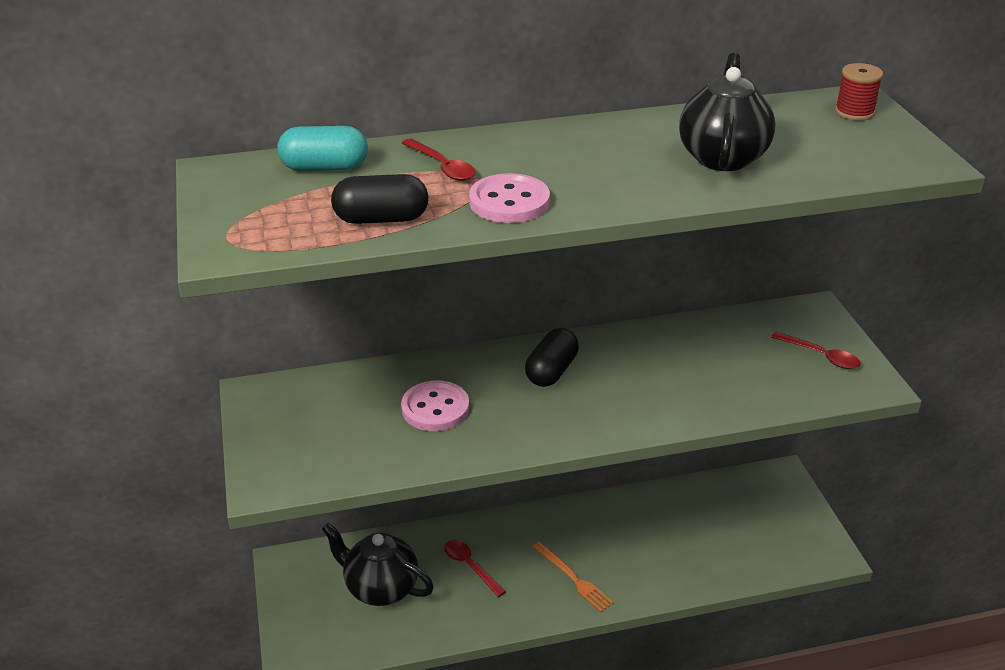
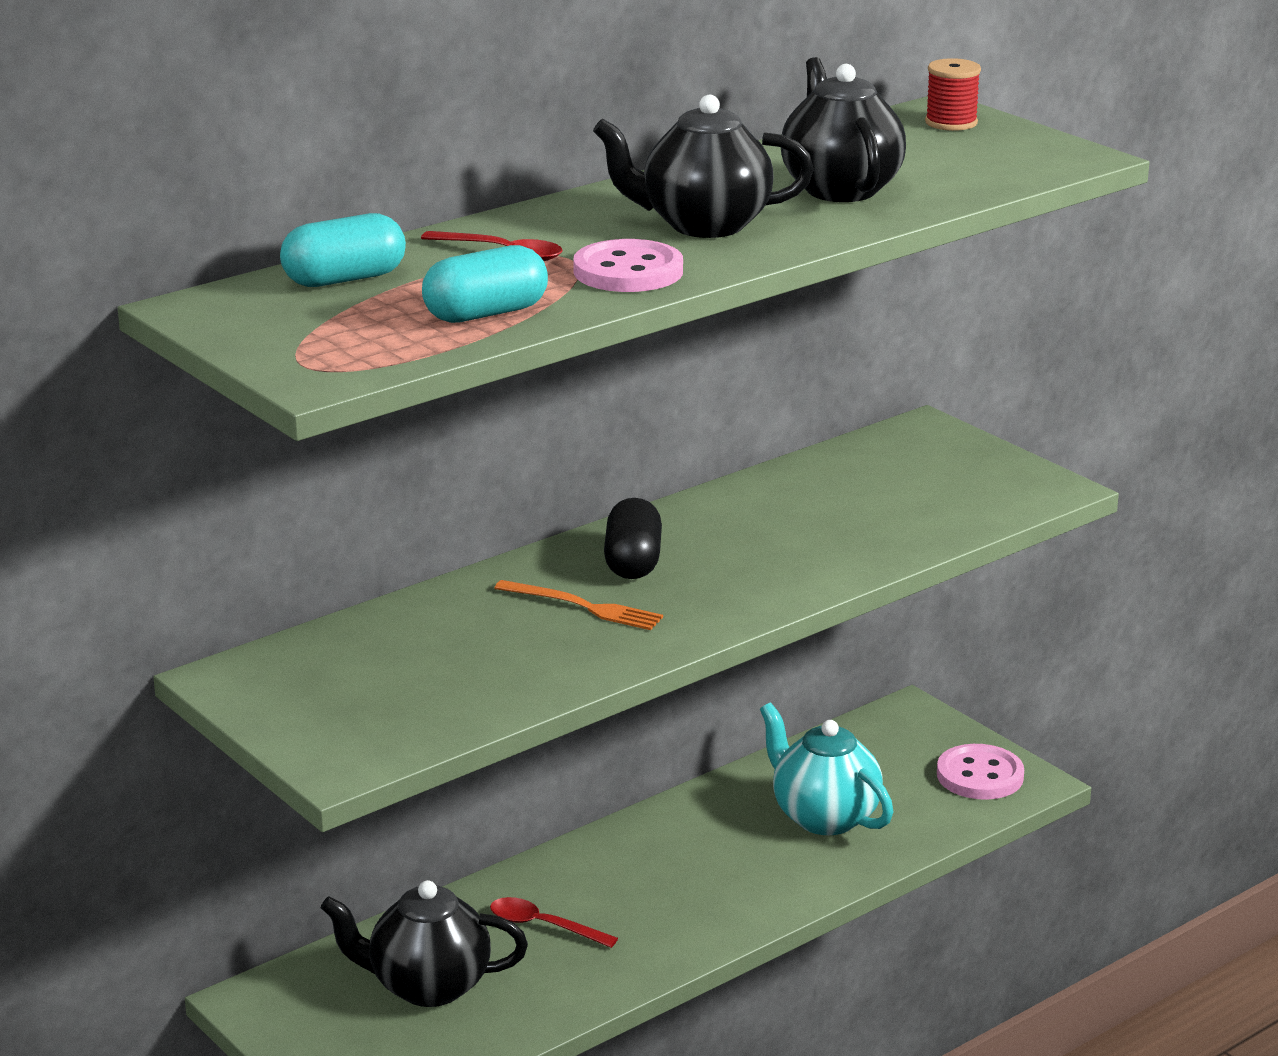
camera: 25 degrees left, 10 degrees down
black capsule [331,174,428,224] -> turquoise capsule [422,245,548,323]
pink button [401,380,469,431] -> pink button moved to [937,744,1024,800]
orange fork [533,542,614,612] -> orange fork moved to [494,580,663,630]
red spoon [771,332,861,369] -> none
none -> black teapot [593,95,814,238]
none -> turquoise teapot [760,703,893,835]

